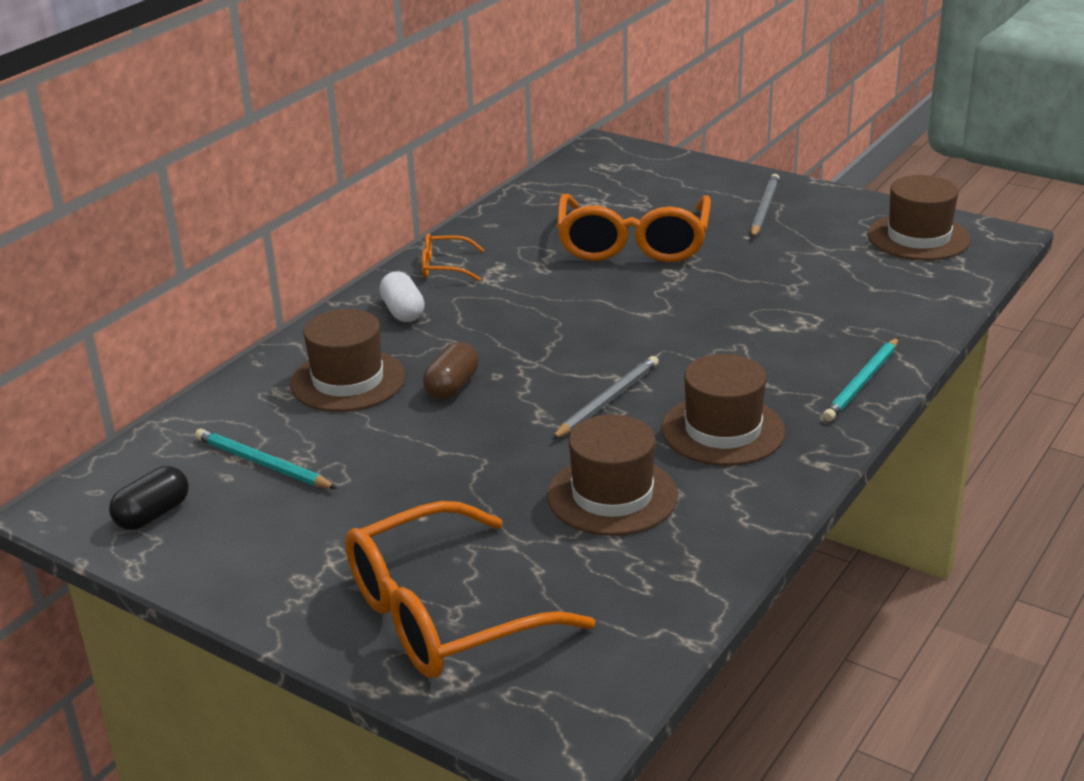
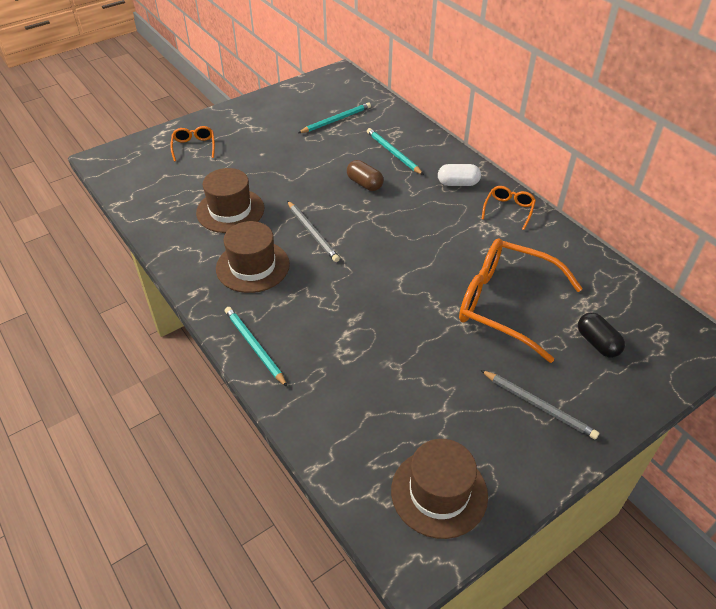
camera: 110 degrees right, 15 degrees up
black capsule [109,466,189,530] -> black capsule moved to [578,312,625,358]
brown hat [290,309,406,412] -> turquoise pencil [367,128,424,175]
orange glasses [345,501,595,678] -> orange glasses [170,126,215,162], size x0.46

